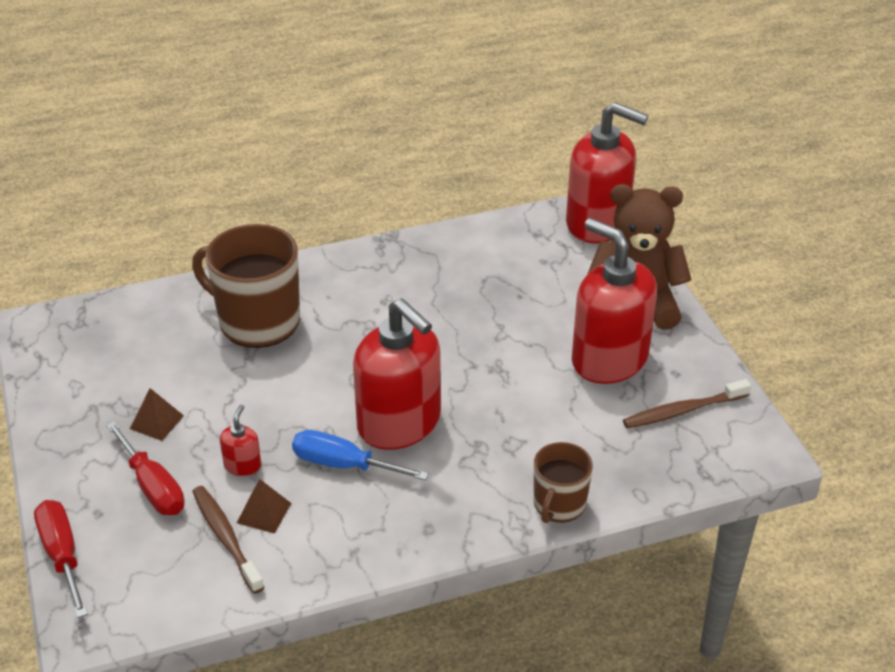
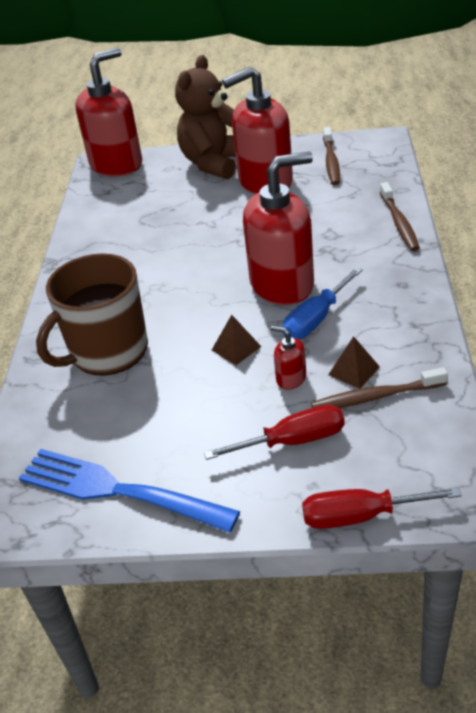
camera: 65 degrees left, 0 degrees up
brown pyramid [130,388,184,441] -> brown pyramid moved to [212,315,261,365]
brown mug [534,442,593,523] -> brown toothbrush [380,182,420,251]
none -> blue fork [19,449,240,533]

